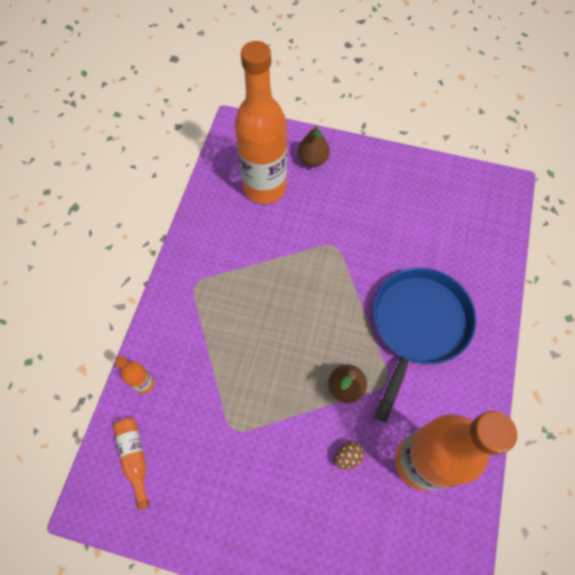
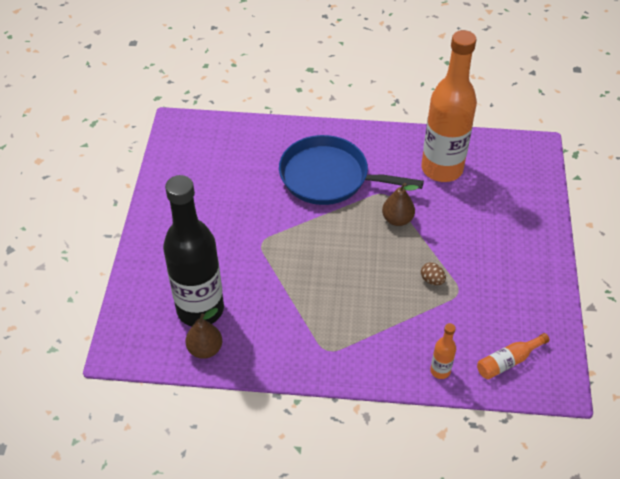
camera: 100 degrees left, 15 degrees down
orange bottle [235,41,287,204] -> black bottle [163,175,224,326]
brown pear [298,125,330,167] -> brown pear moved to [186,308,222,359]
brown egg [334,441,364,469] -> brown egg moved to [421,262,446,285]

